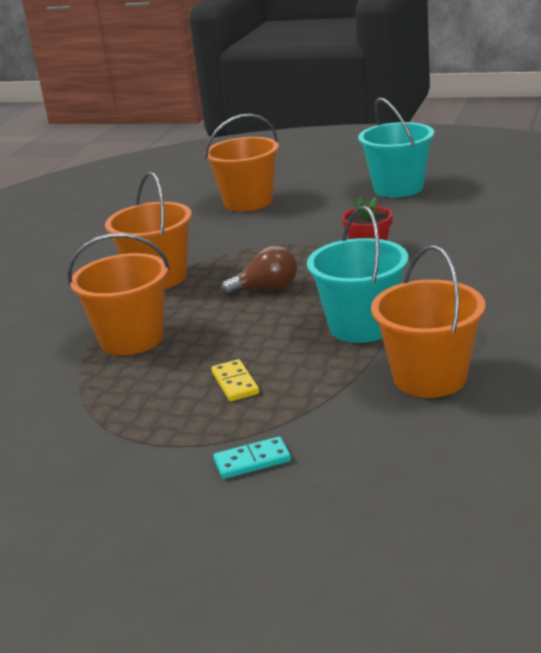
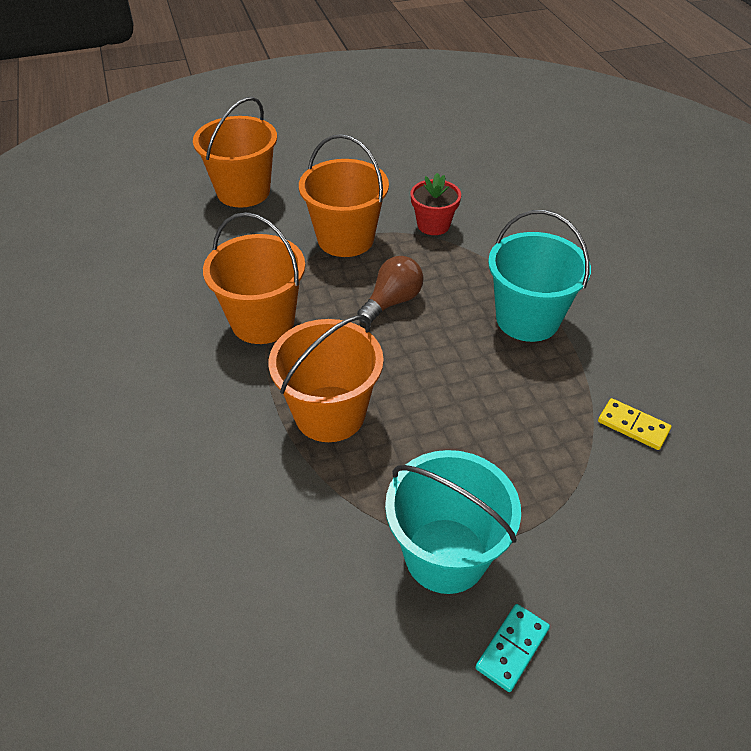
camera: 40 degrees left, 20 degrees up
yellow domino [211,359,259,401] -> yellow domino moved to [598,398,671,450]
turquoise domino [213,437,291,479] -> turquoise domino moved to [476,604,550,692]
turquoise bucket [358,98,434,198] -> turquoise bucket moved to [385,450,521,594]
orange bucket [371,246,485,398] -> orange bucket moved to [299,134,389,257]

